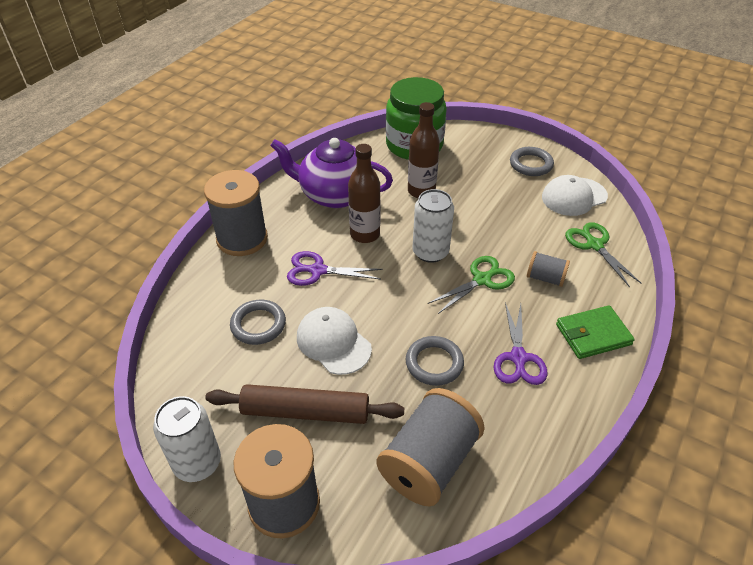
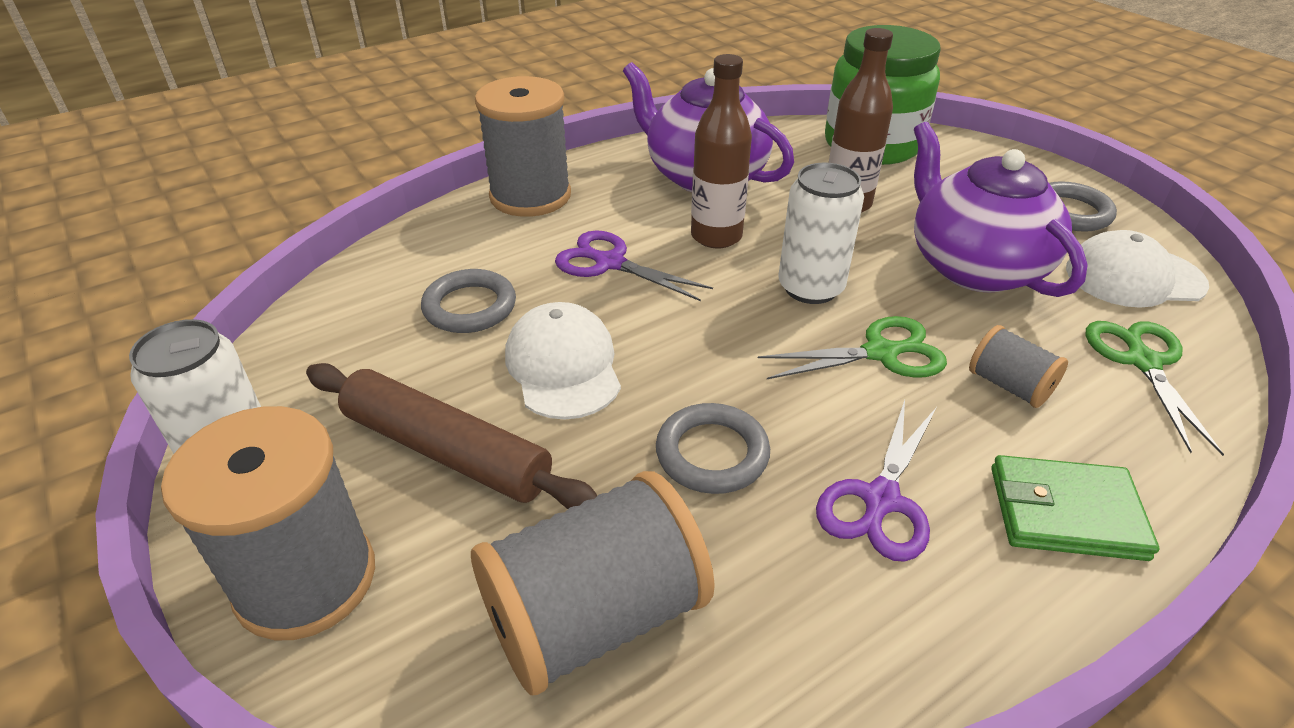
camera: 25 degrees right, 5 degrees down
none -> purple teapot [914,121,1088,297]

